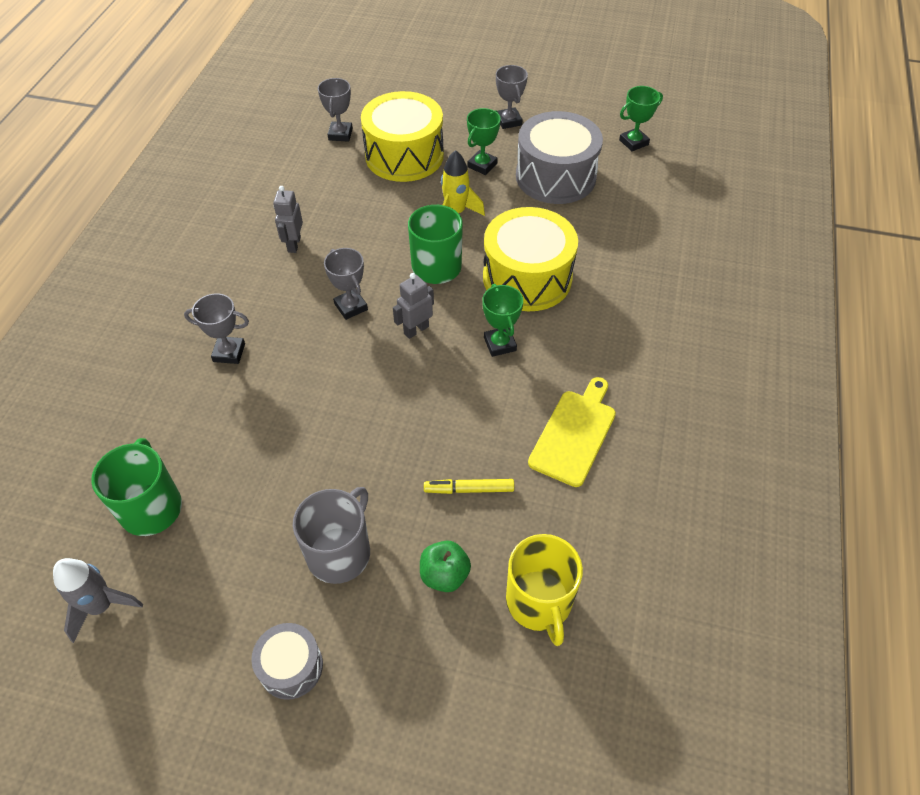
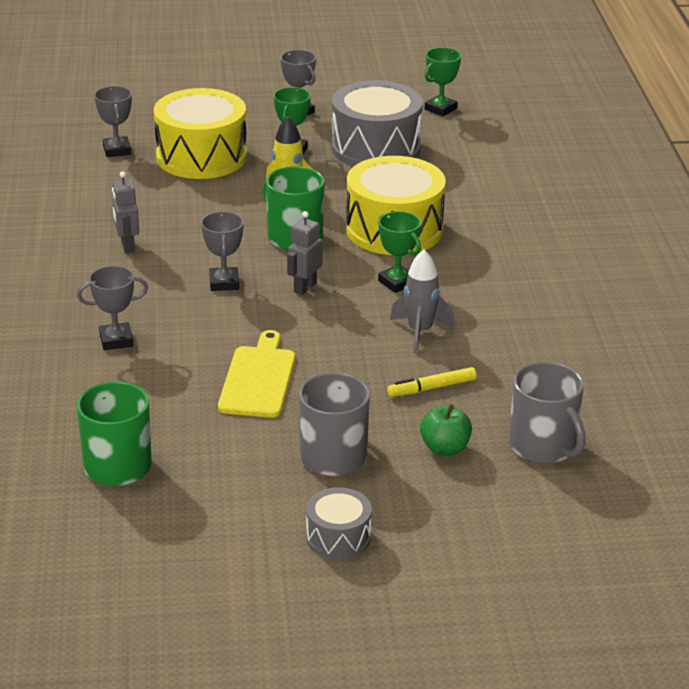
camera: 20 degrees left, 20 degrees down
grey rocket [53,558,143,643] -> grey rocket moved to [390,250,455,353]
grey trophy [324,248,368,320] -> grey trophy turned 45 degrees clockwise [201,211,244,291]
yellow mug [506,534,583,646] -> grey mug [509,362,586,464]
yellow cutting board [528,377,616,487] -> yellow cutting board moved to [218,330,295,418]

